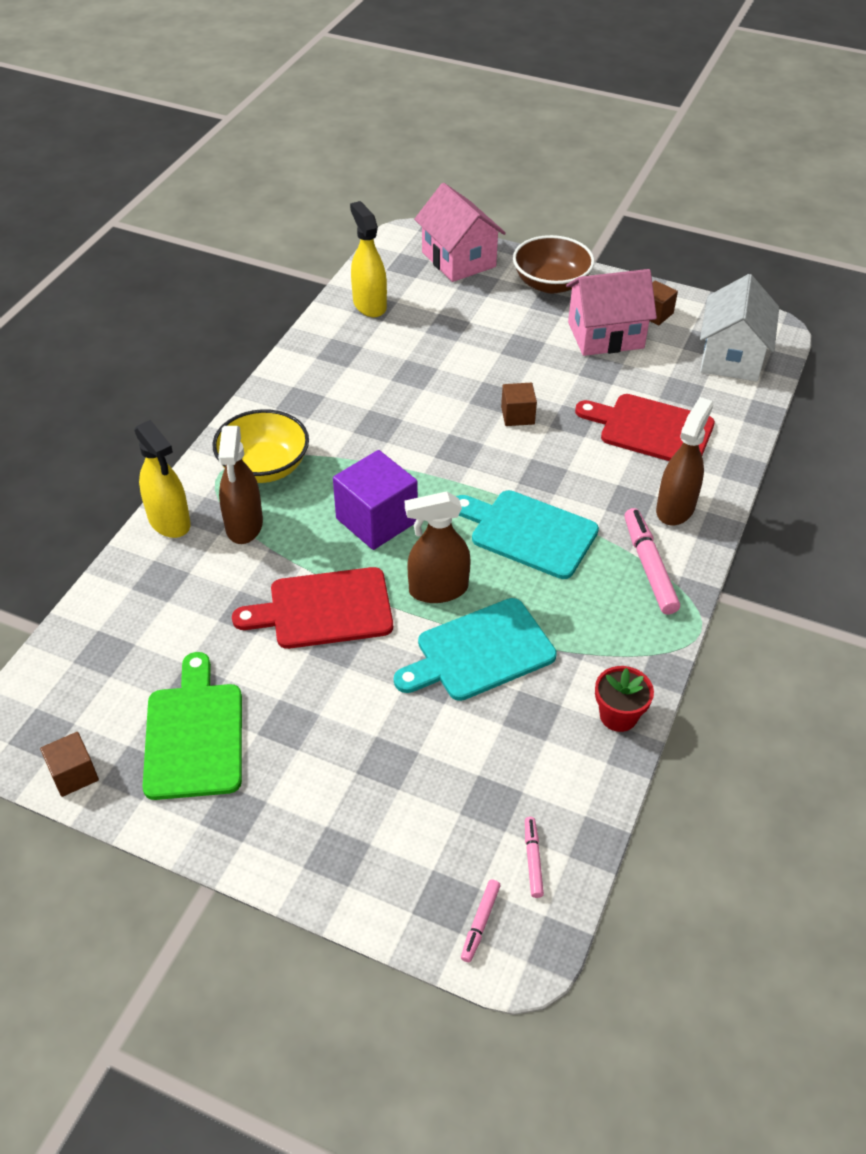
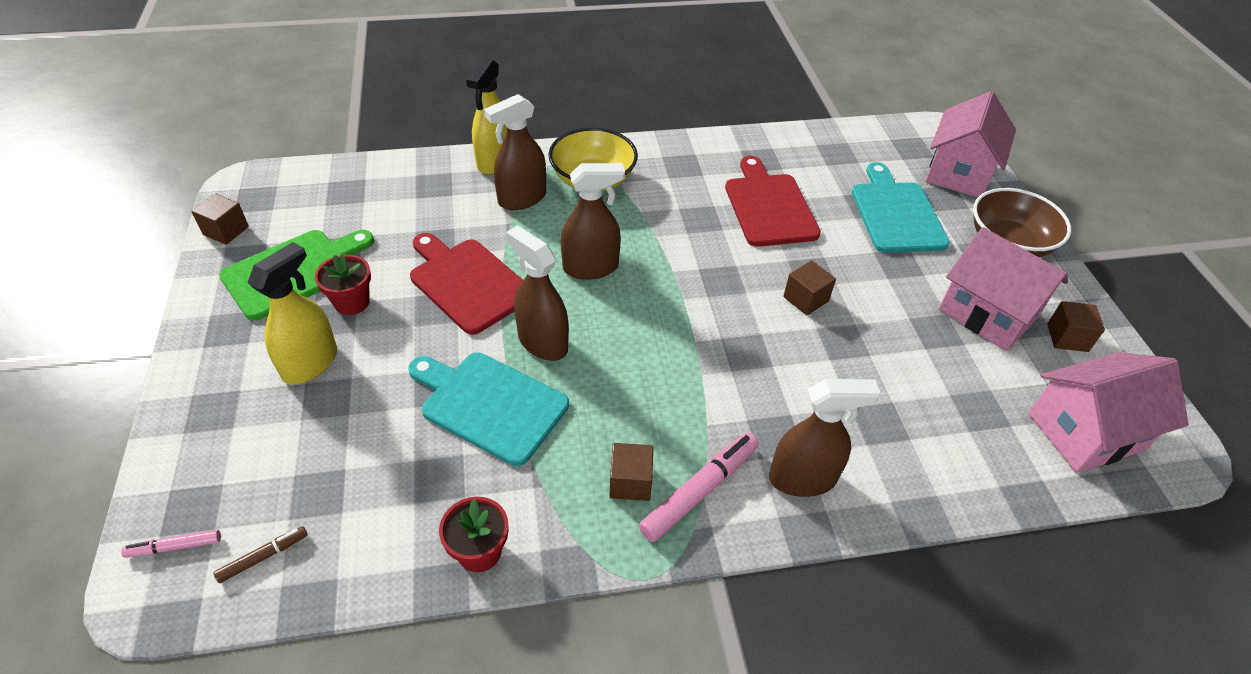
camera: 55 degrees right, 0 degrees up
purple cube [333,450,418,550] -> brown spray bottle [561,163,625,280]
yellow spray bottle [350,201,387,317] -> yellow spray bottle moved to [247,242,337,384]
turquoise cutting board [456,490,599,579] -> turquoise cutting board moved to [852,162,950,253]
pink marker [525,817,544,898] -> brown marker [213,526,308,583]
red cutting board [575,394,715,461] -> red cutting board moved to [725,156,821,247]
white house [700,274,779,381] -> pink house [1028,352,1188,473]
none -> red flower pot [315,255,371,315]
none -> brown cube [609,443,653,501]

